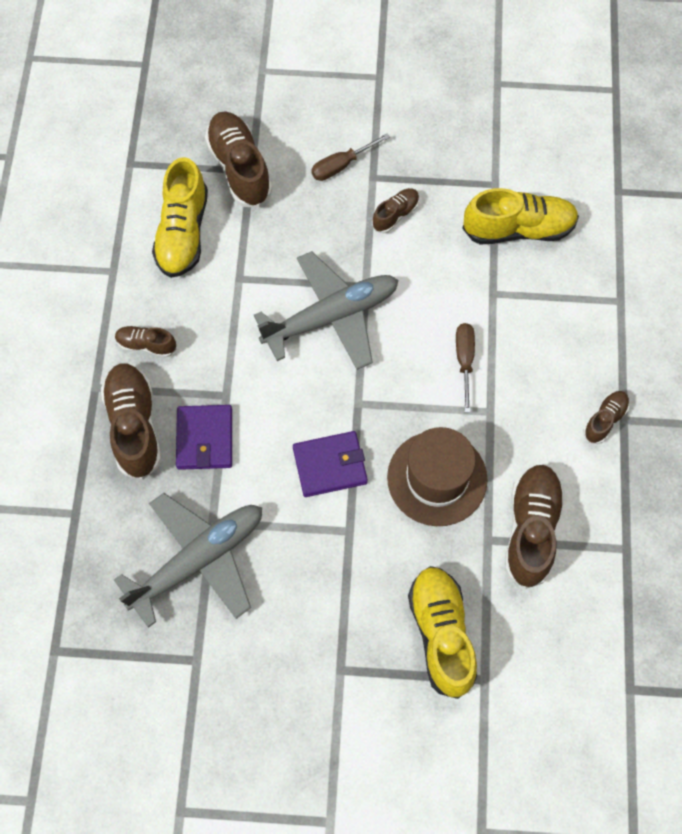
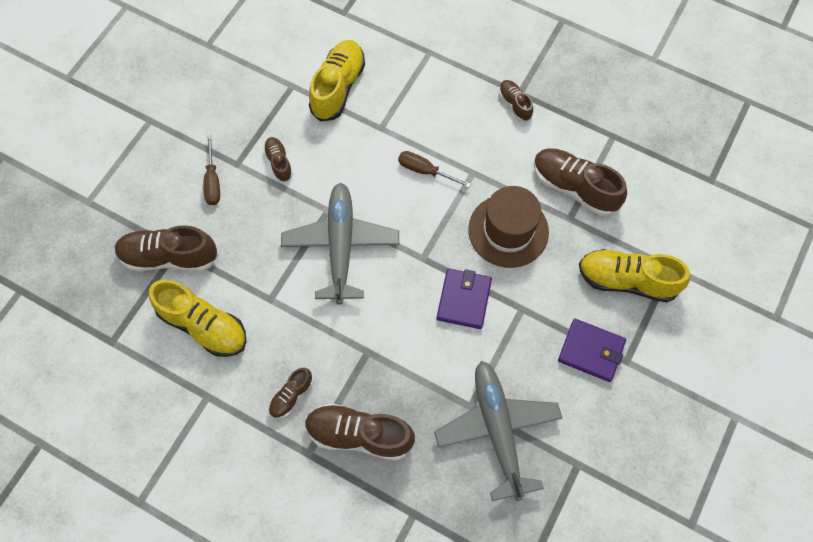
camera: 65 degrees left, 0 degrees up
purple wallet [176,405,232,470] -> purple wallet moved to [558,319,626,382]

